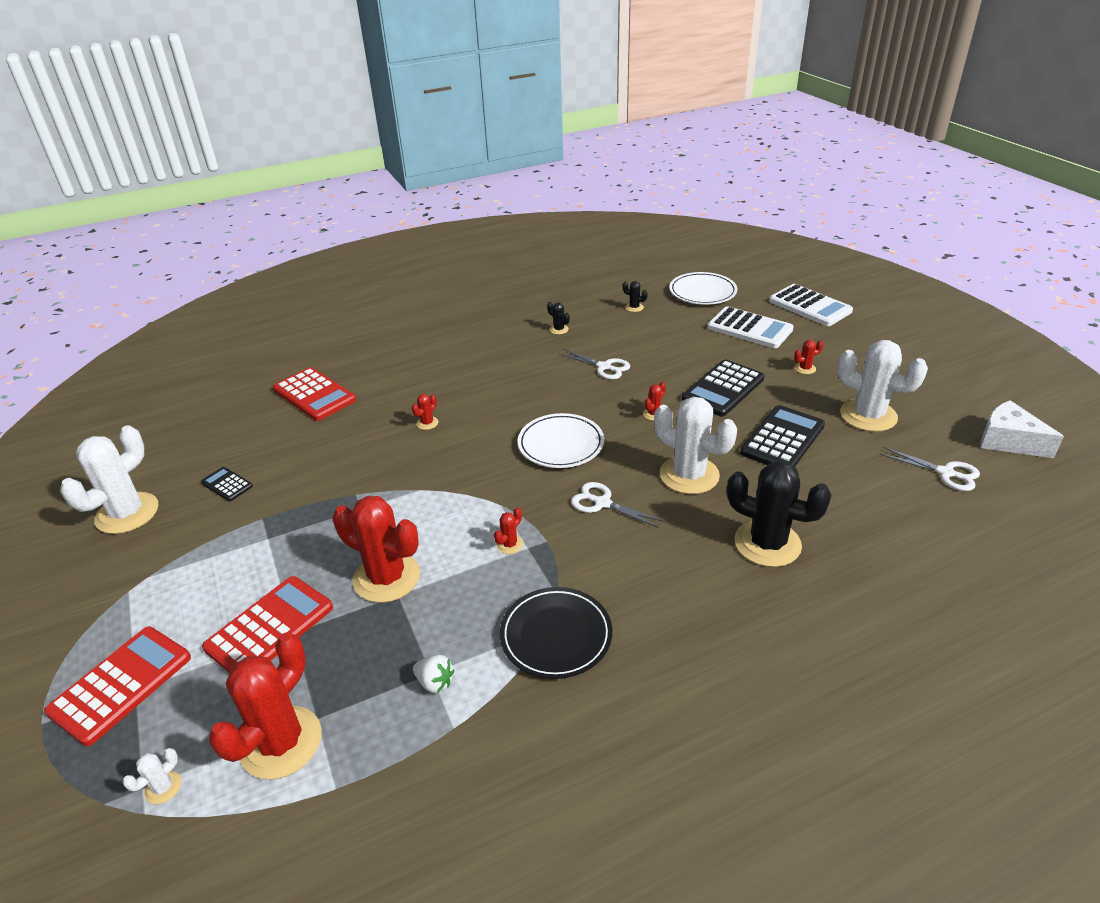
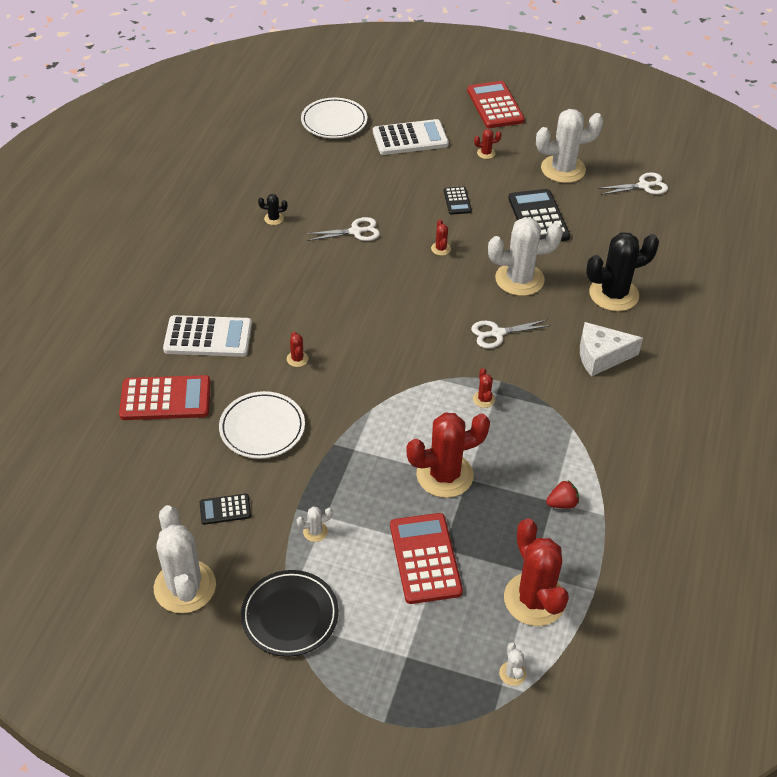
camera: 50 degrees left, 10 degrees up
red calculator [44,627,191,746] -> red calculator moved to [467,81,525,128]
white strawberry [413,655,454,693] -> red strawberry [546,481,579,509]
black plate [500,587,612,679] -> black plate moved to [241,570,339,657]
white plate [518,413,604,468] -> white plate moved to [219,391,305,459]
black cactus [623,281,648,312] -> none
black calculator [682,360,764,417] -> black calculator [444,186,472,215], size x0.52
white calculator [769,284,853,326] -> white calculator moved to [163,315,252,357]
red cactus [794,340,823,374] -> red cactus turned 60 degrees clockwise [474,129,501,159]
white cheese [981,400,1064,458] -> white cheese moved to [580,322,643,377]
none -> white cactus [297,507,333,542]

